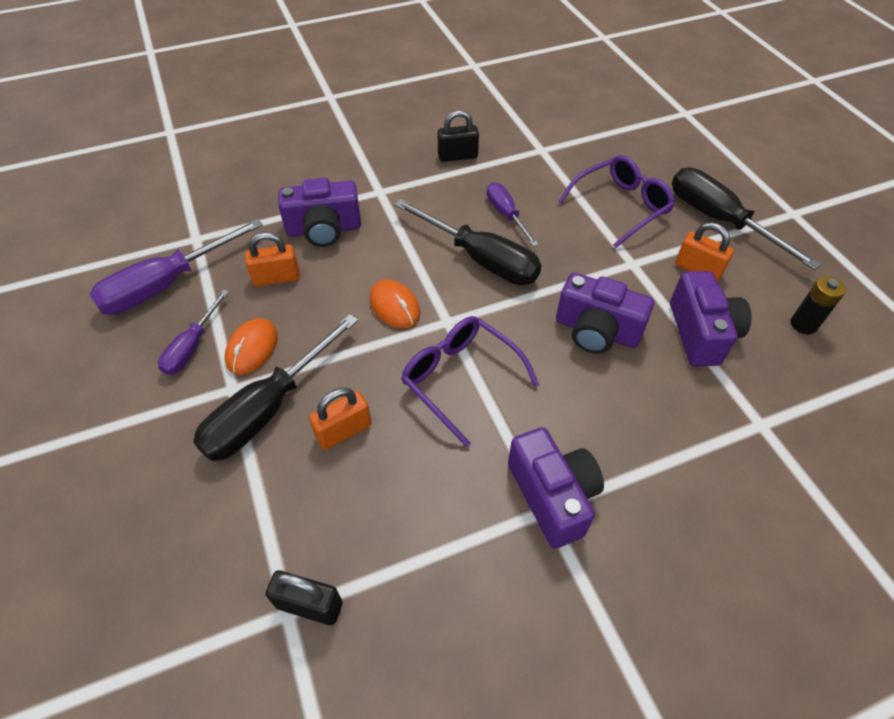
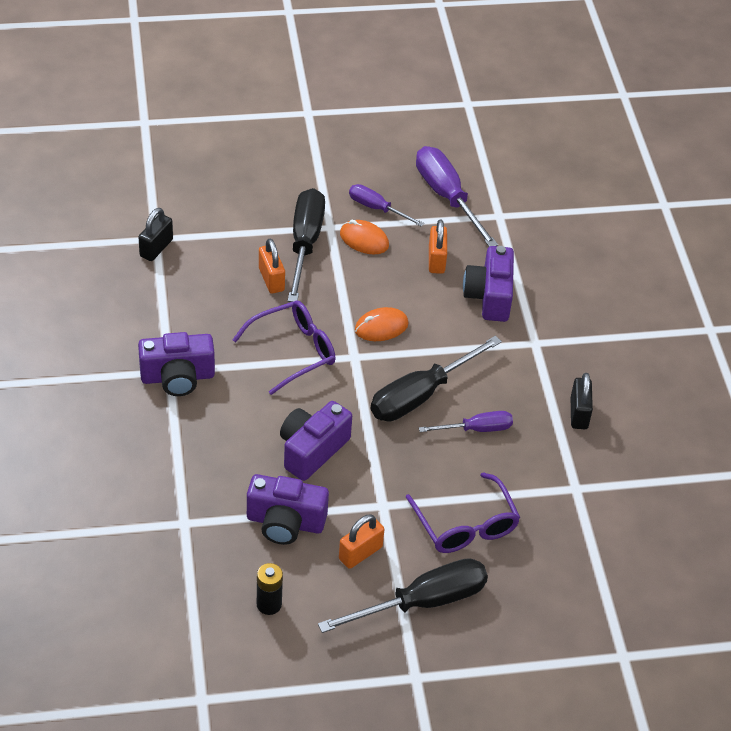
camera: 100 degrees right, 5 degrees down
black screwdriver [193,314,359,461] -> black screwdriver turned 45 degrees clockwise [288,188,325,302]

